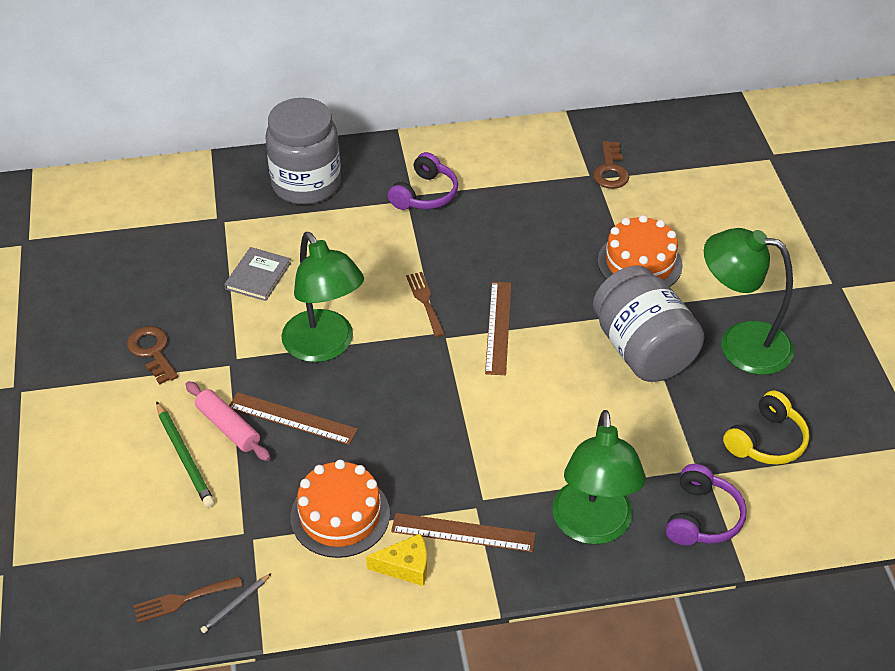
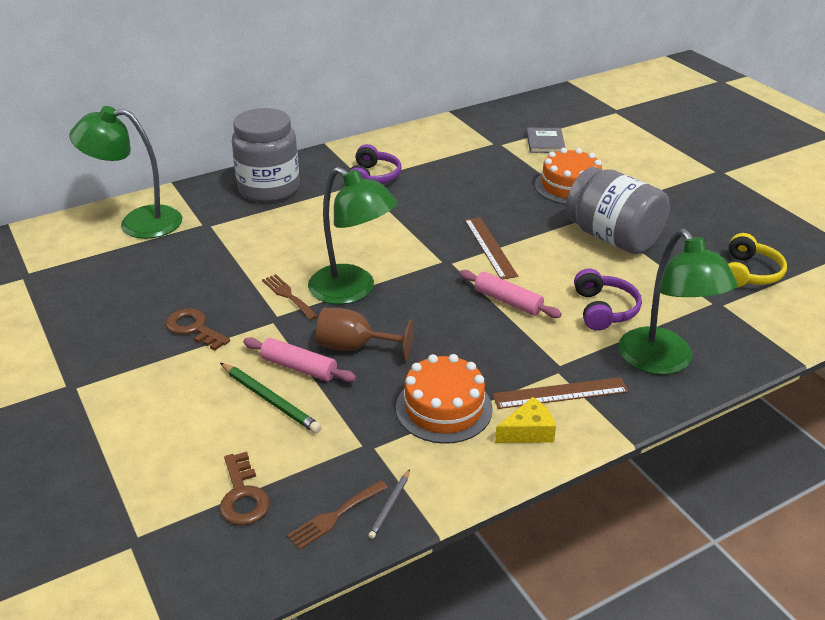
camera: 20 degrees left, 10 degrees down
grey book [224,247,291,301] -> grey book moved to [526,128,566,153]
brown ruler [229,392,358,445] -> brown goblet [316,308,414,360]
brown fork [406,272,445,337] -> brown fork moved to [262,274,318,320]
brown key [593,141,629,189] -> brown key moved to [220,452,270,525]
purple headphones [666,464,747,545] -> purple headphones moved to [574,269,642,331]
green lamp [704,228,794,375] -> green lamp moved to [69,106,182,239]
none -> pink rolling pin [459,270,562,318]

